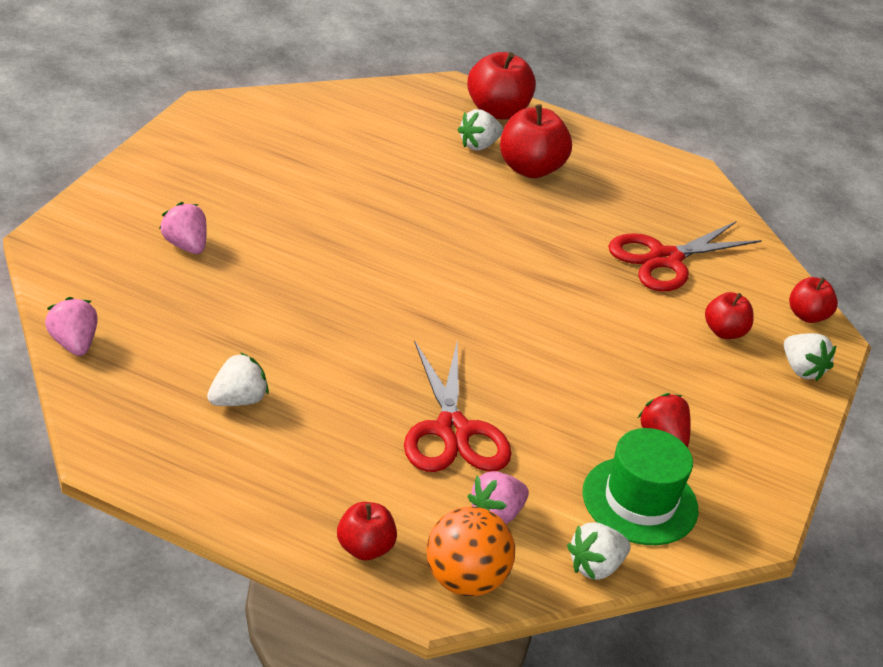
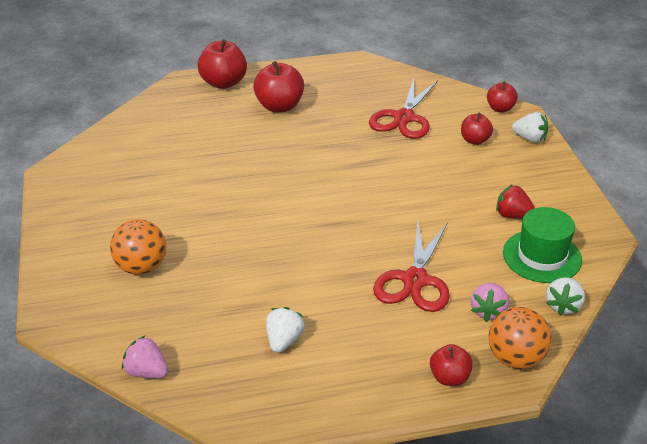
camera: 30 degrees left, 0 degrees up
pink strawberry [159,202,207,254] -> orange ball [110,219,166,275]
red scissors [404,339,512,472] -> red scissors turned 60 degrees clockwise [373,221,450,312]
white strawberry [458,109,503,150] -> none

